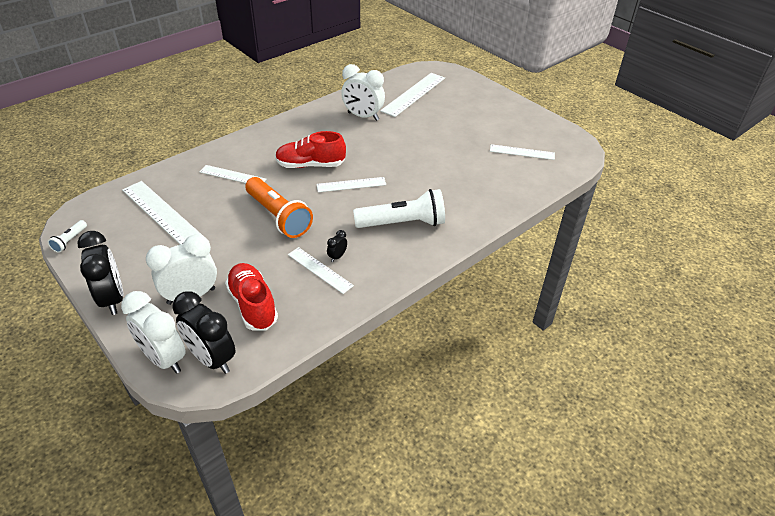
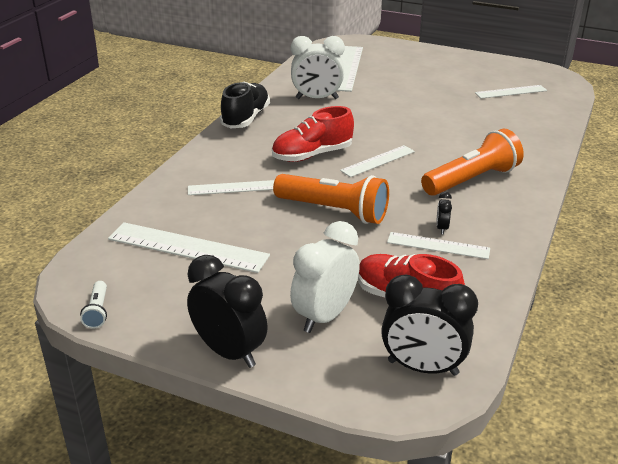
camera: 25 degrees left, 10 degrees down
white clock [121,291,186,374] -> none
white flashlight [353,189,445,228] -> orange flashlight [421,129,524,196]
none -> black shoe [220,82,270,128]

